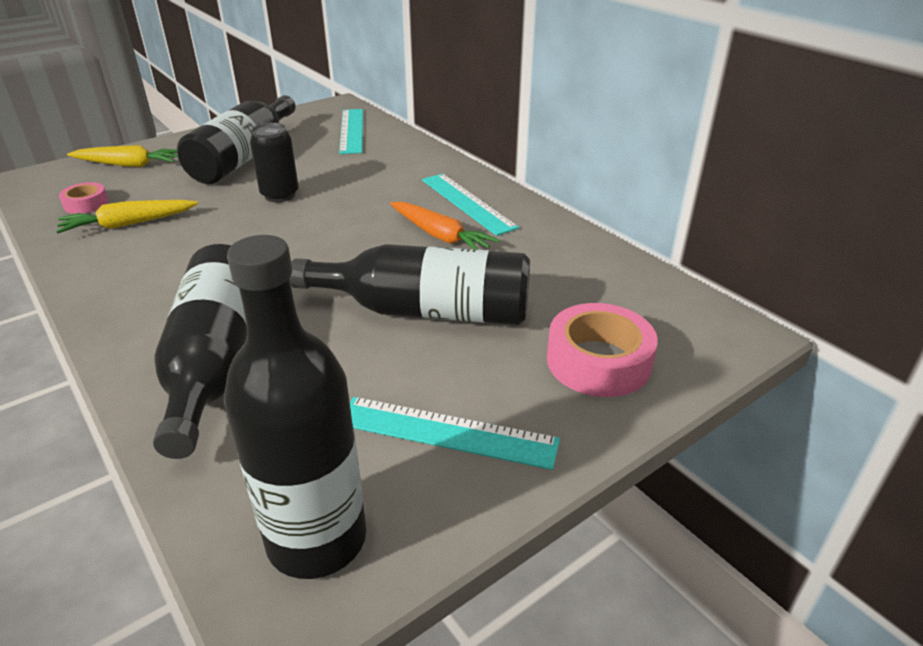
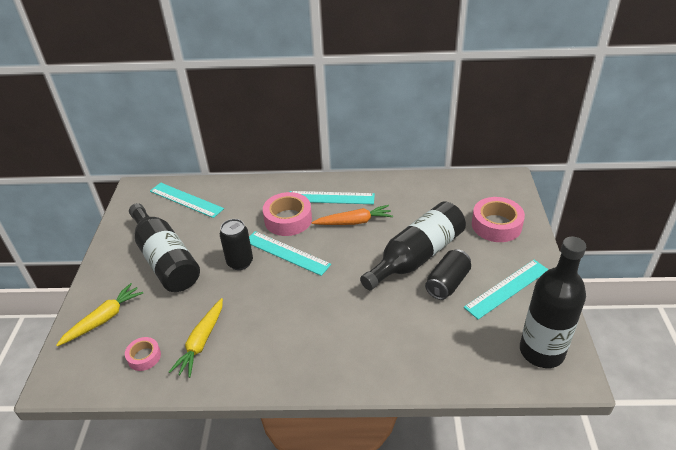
camera: 50 degrees left, 5 degrees up
black bottle [153,244,247,459] -> none
none -> turquoise ruler [249,231,331,276]
none -> pink tape [263,192,312,236]
none -> black can [425,249,471,300]

